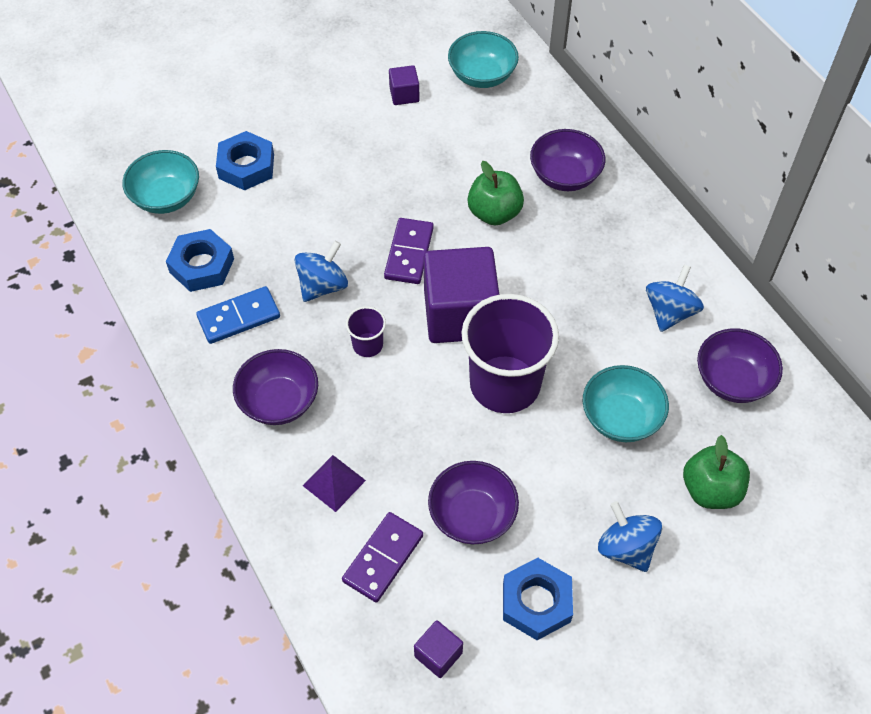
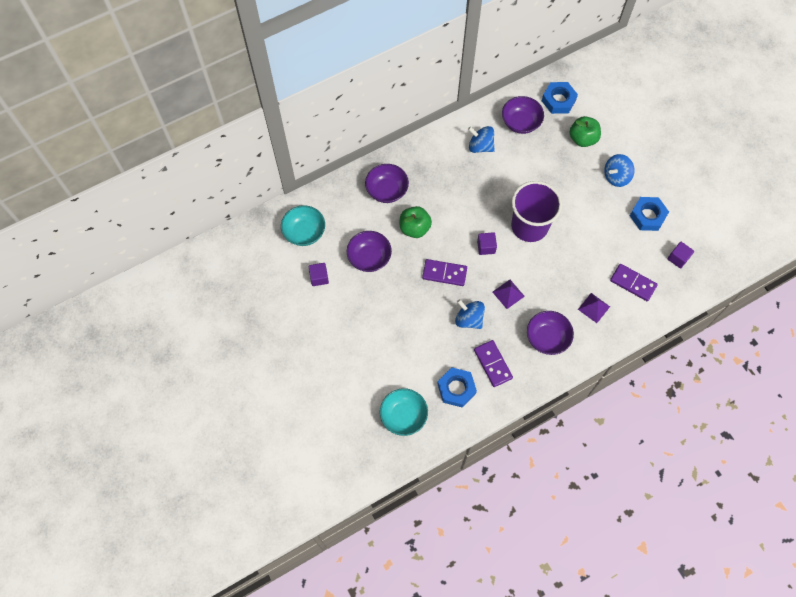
camera: 90 degrees left, 10 degrees up
blue domino [196,286,280,344] -> purple domino [474,340,513,387]
blue nut [216,131,274,191] -> blue nut moved to [542,82,578,114]
purple cup [346,306,386,357] -> purple pyramid [493,280,525,309]
purple cube [424,247,499,343] -> purple cube [477,232,497,255], size x0.45
purple bowl [428,461,519,544] -> purple bowl moved to [347,231,392,272]
turquoise bowl [583,365,669,442] -> none

